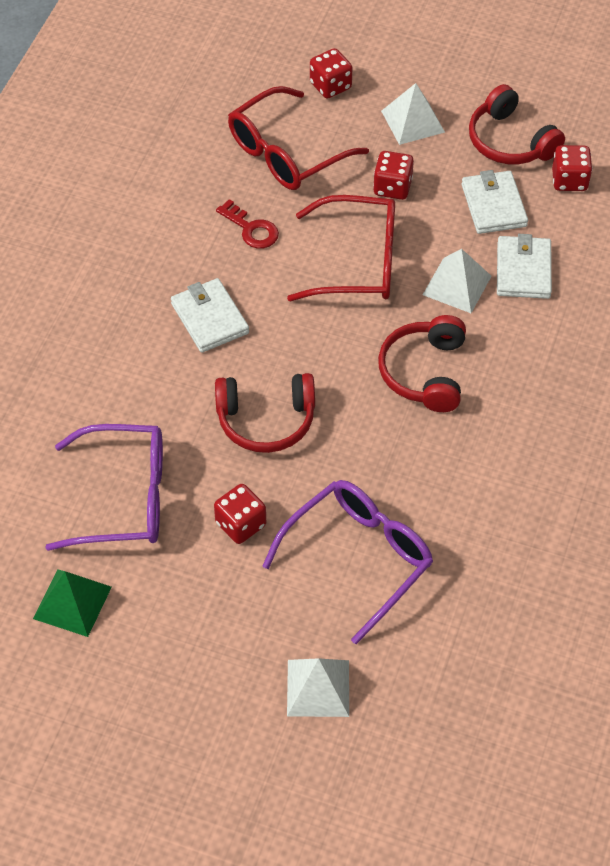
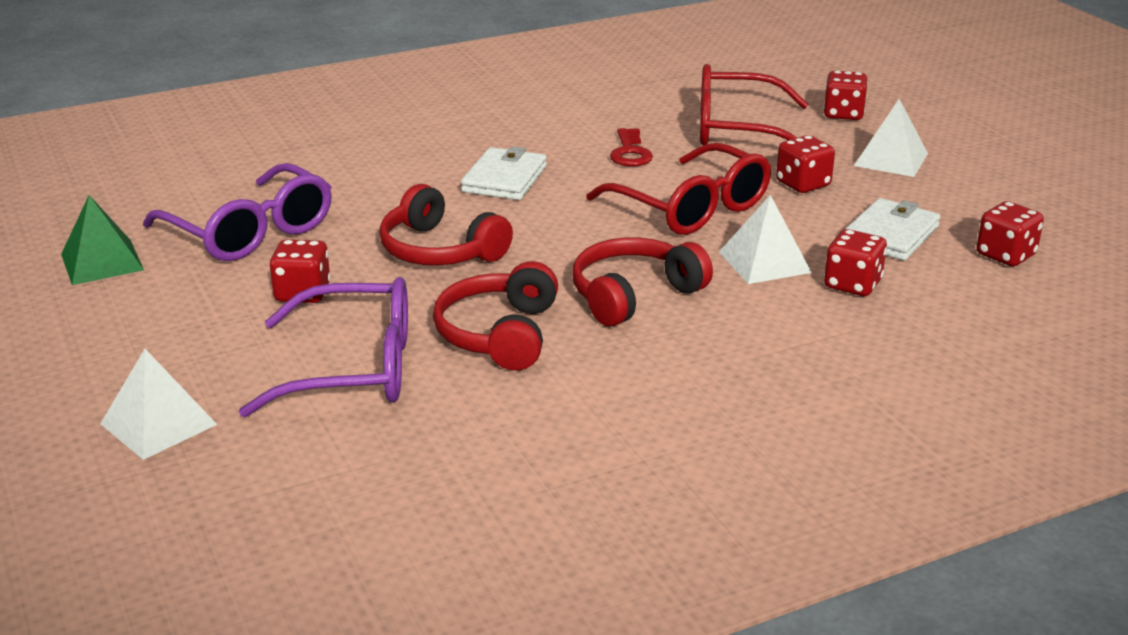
camera: 45 degrees right, 25 degrees down
red headphones [469,84,565,164] -> red headphones moved to [433,261,558,371]
white wallet [497,234,552,299] -> red dice [824,229,887,296]

